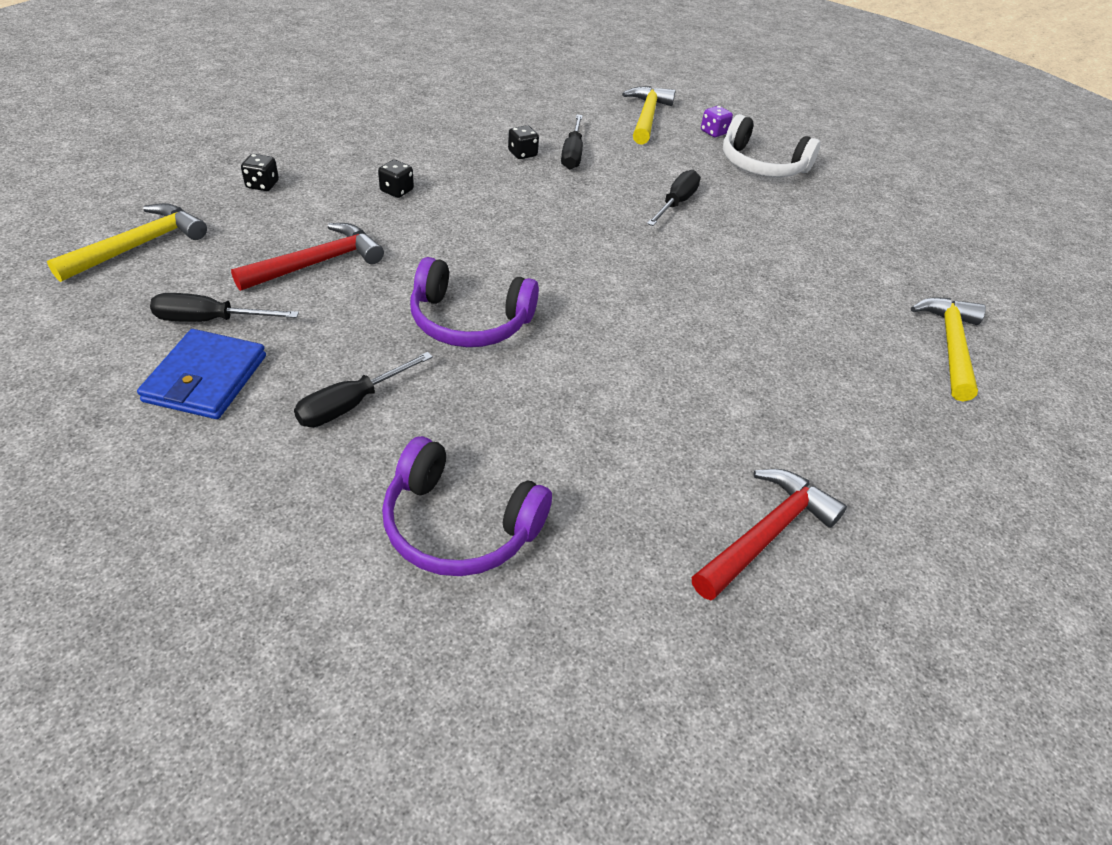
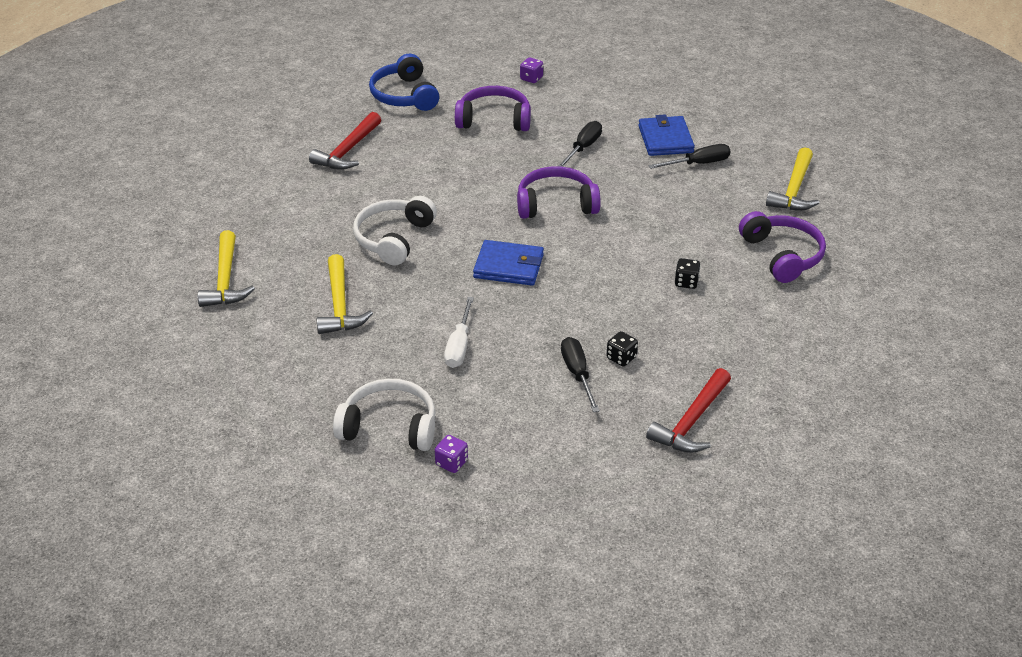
camera: 165 degrees right, 5 degrees down
red hammer [231,223,384,291] -> red hammer moved to [646,368,731,453]
black dice [241,154,279,191] -> purple headphones [739,211,826,283]
yellow hammer [622,86,676,145] -> yellow hammer moved to [317,254,373,334]
black screwdriver [647,170,701,226] -> white screwdriver [444,297,474,368]
none -> white headphones [353,196,437,265]
none -> blue headphones [369,54,439,111]
none -> blue wallet [473,240,544,286]
none -> purple dice [520,57,543,83]

